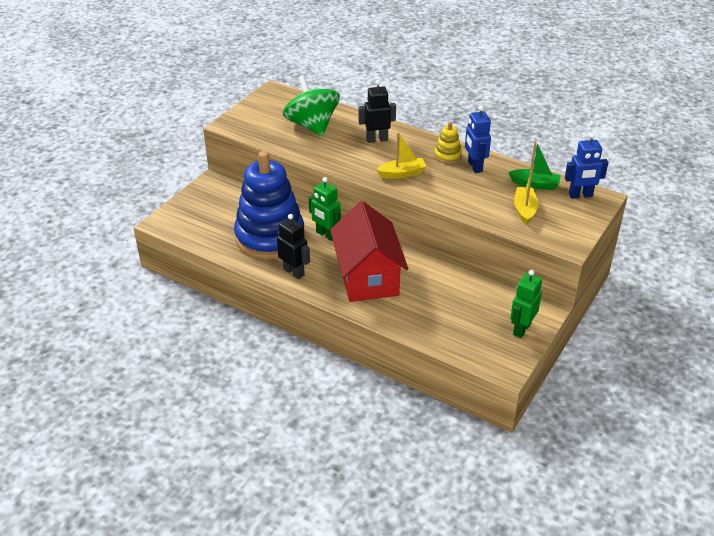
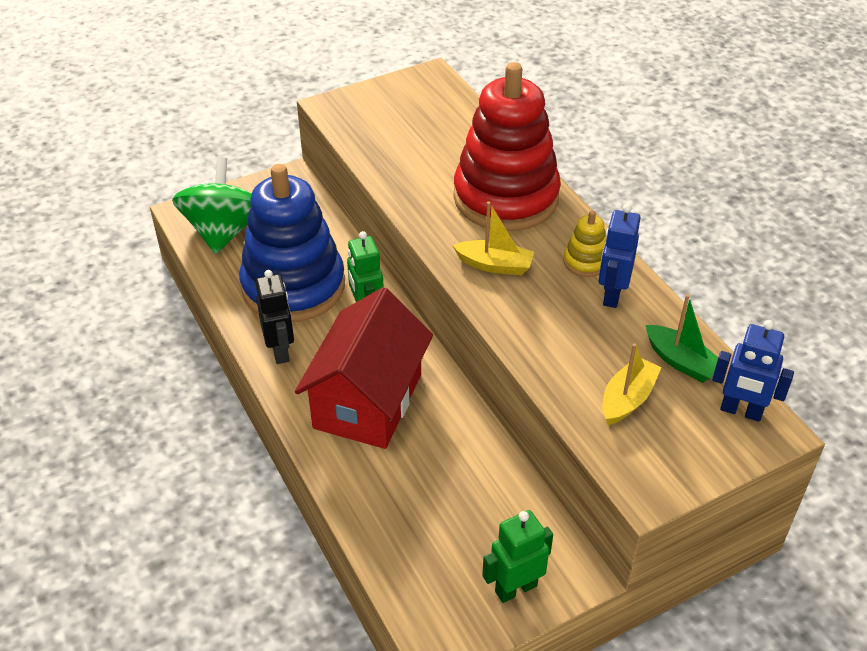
camera: 30 degrees right, 5 degrees up
green spinning top [283,75,340,136] -> green spinning top moved to [172,157,251,254]
black robot [358,80,396,143] -> red stacking toy [453,62,561,231]

